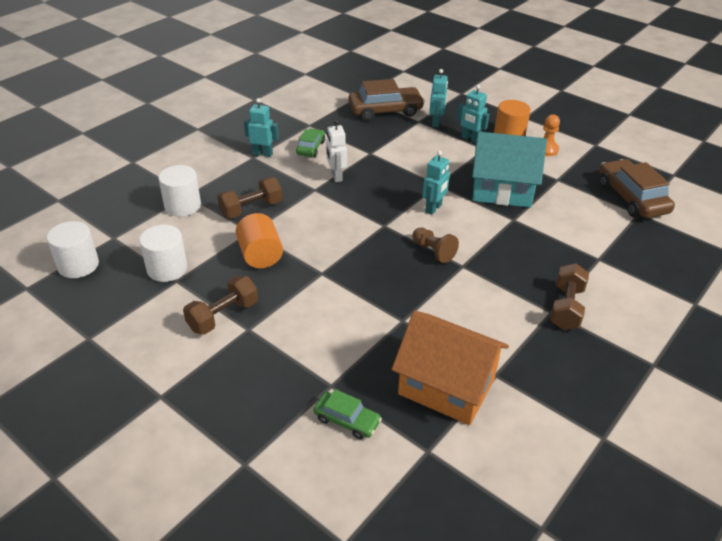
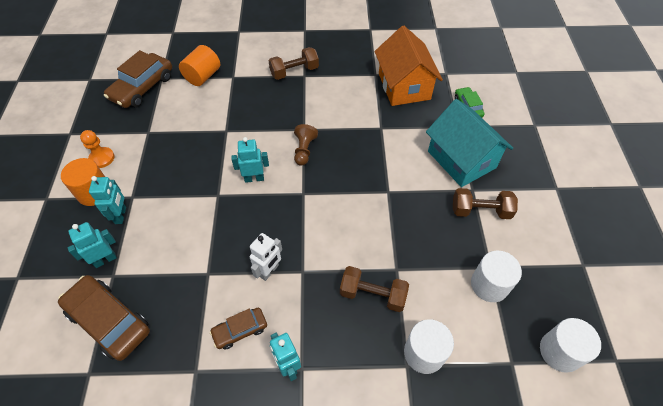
camera: 130 degrees left, 15 degrees up
orange cylinder [236,213,283,268] -> orange cylinder moved to [179,45,220,86]
green car [296,129,325,157] -> brown car [210,308,267,350]
turquoise house [472,132,547,208] -> turquoise house moved to [426,99,513,187]

